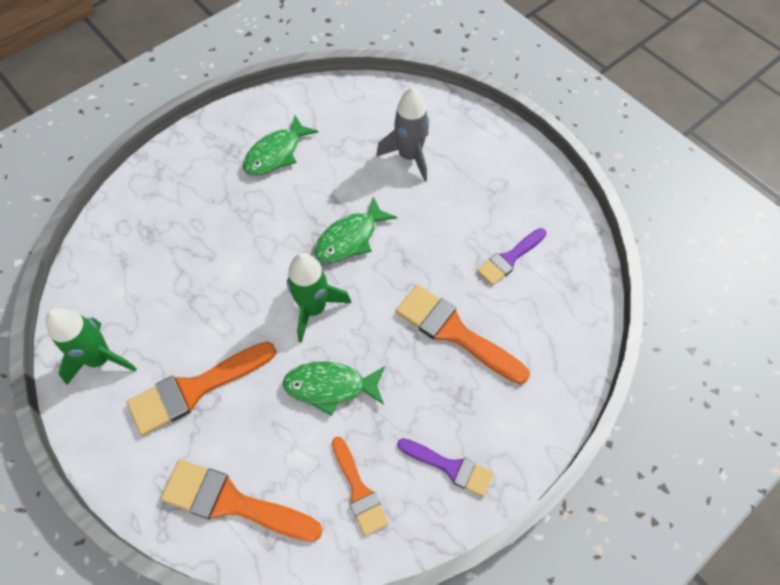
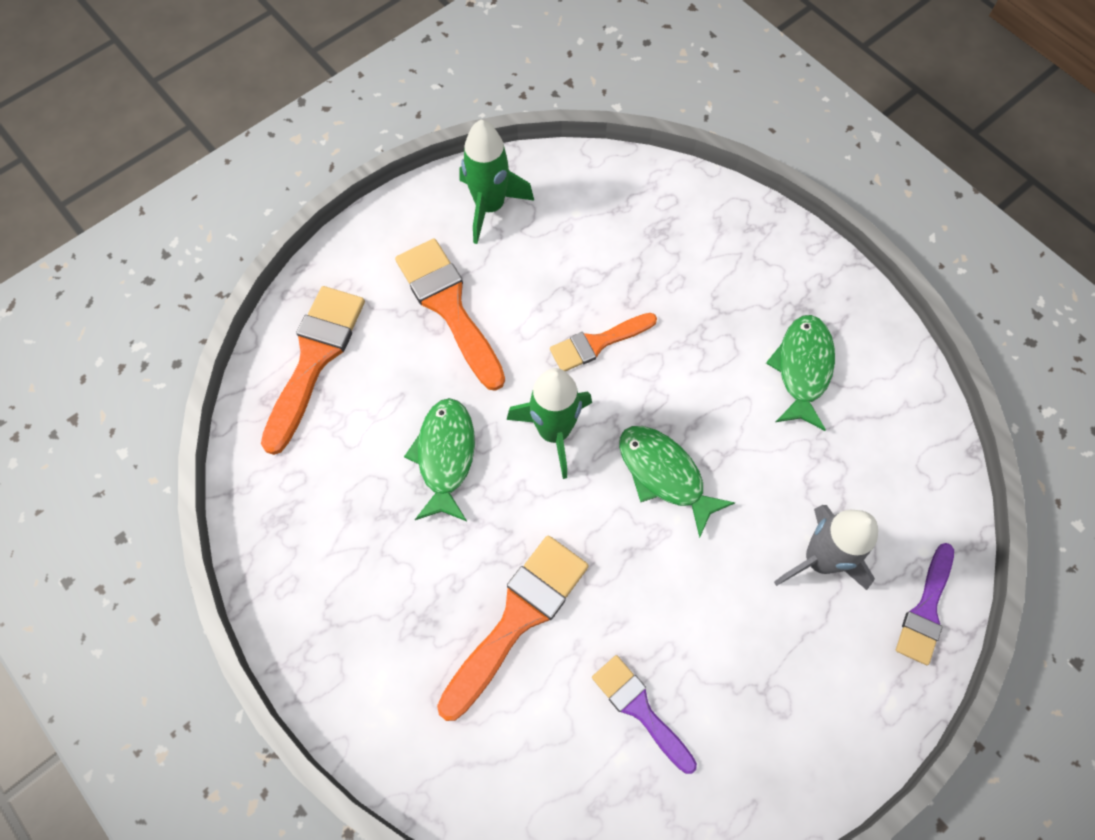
camera: 90 degrees right, 5 degrees up
green fish [243,115,318,175] -> green fish turned 60 degrees clockwise [766,315,835,431]
orange brush [332,436,389,536] -> orange brush moved to [550,313,657,371]
purple brush [397,438,494,497] -> purple brush moved to [896,543,954,665]

